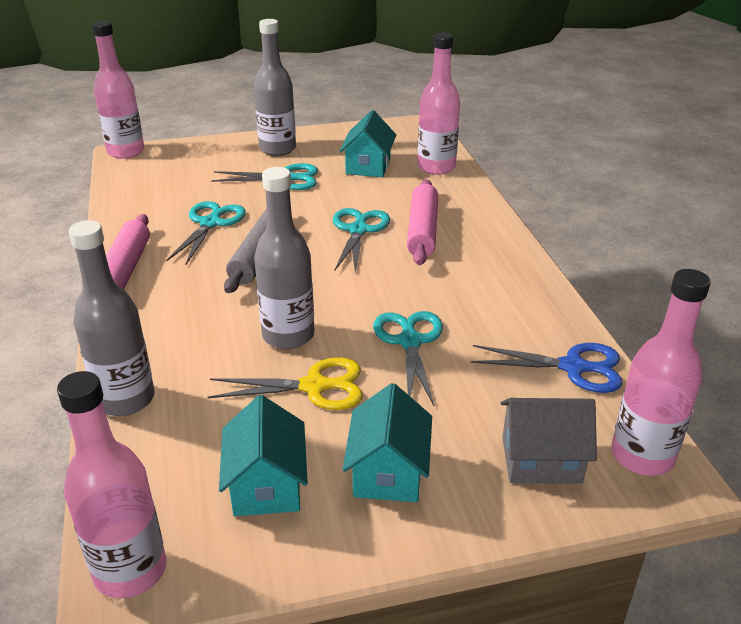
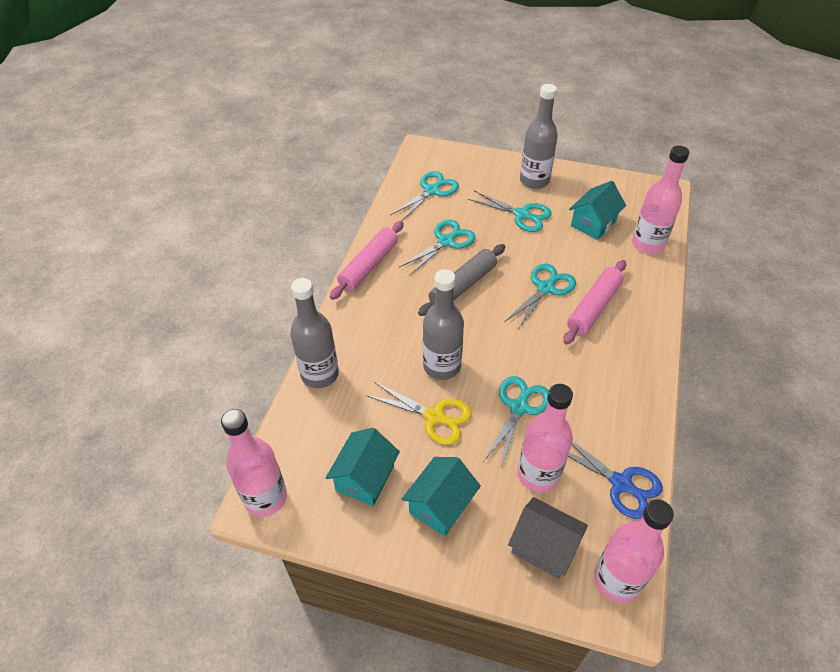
camera: 30 degrees right, 15 degrees up
pink bottle [92,21,144,159] -> pink bottle moved to [518,384,573,493]
none -> turquoise scissors [390,171,459,221]

